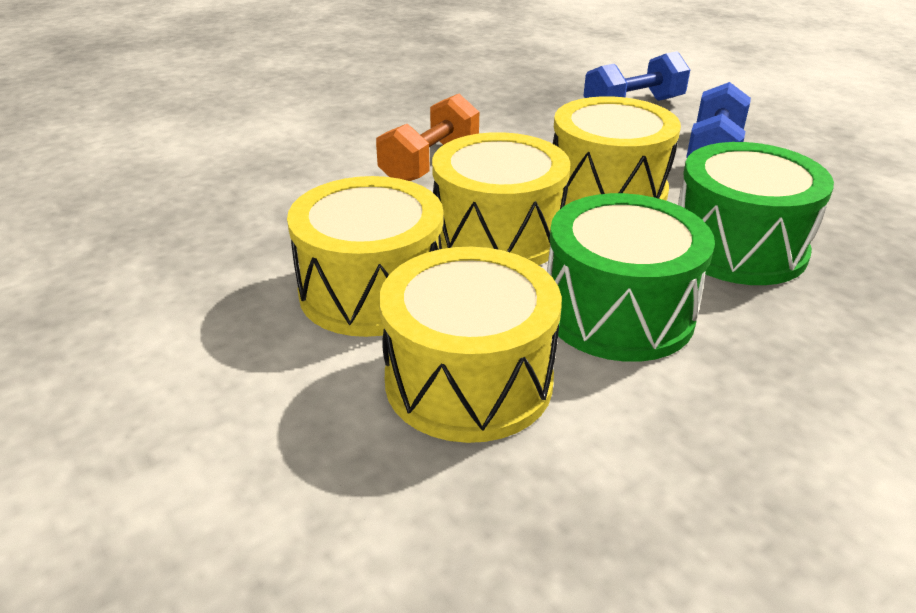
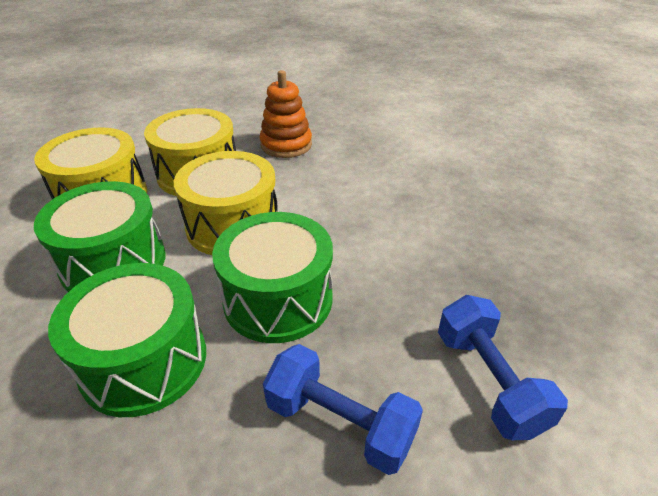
camera: 100 degrees right, 5 degrees up
orange dumbbell [376,94,479,181] -> none
yellow drum [553,96,681,205] -> green drum [212,212,333,343]
none -> orange stacking toy [260,70,312,158]

